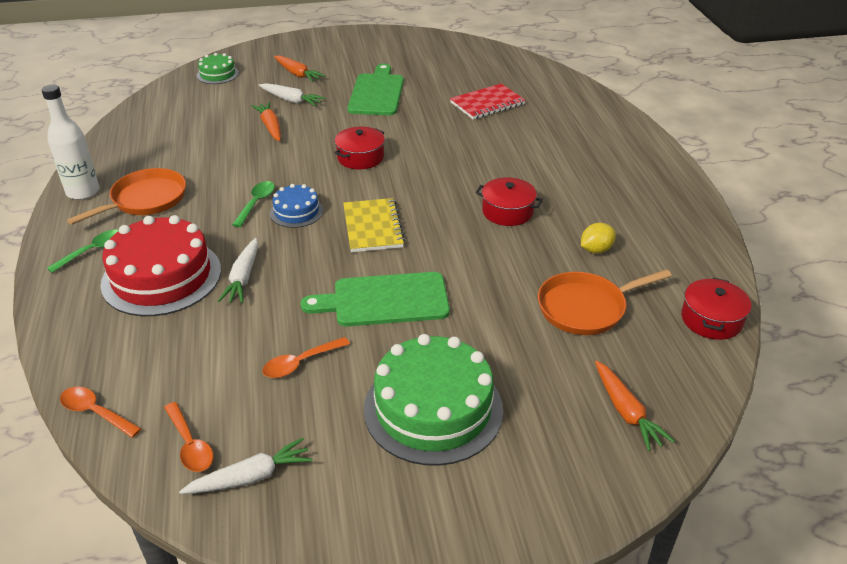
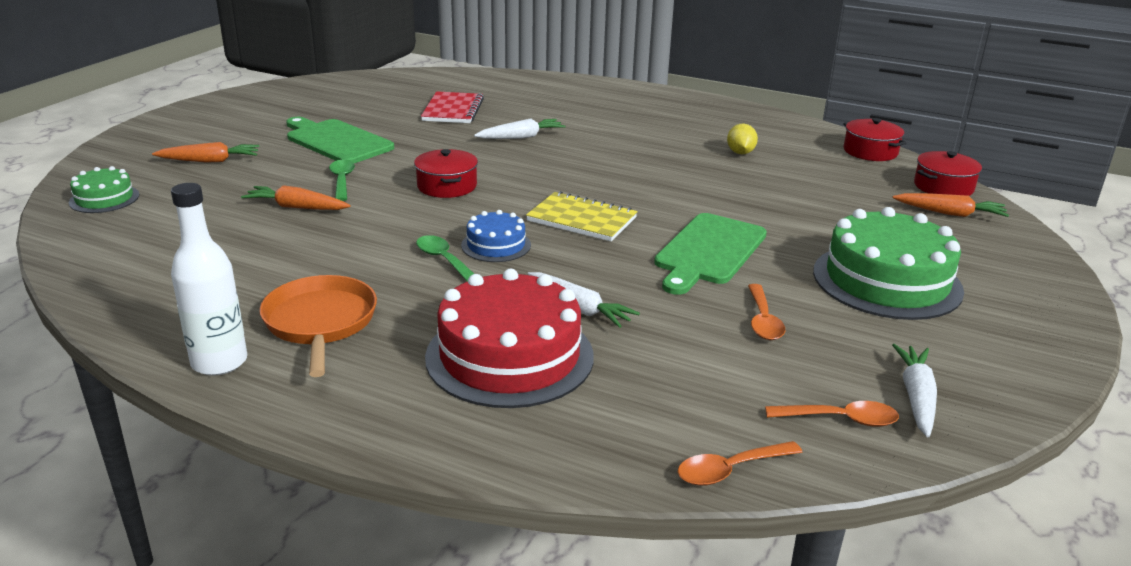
camera: 55 degrees left, 10 degrees down
green spoon [47,229,119,273] -> green spoon moved to [329,160,355,201]
white carrot [259,83,325,106] -> white carrot moved to [474,118,566,139]
red pot [475,177,543,226] -> red pot moved to [914,151,982,196]
orange pan [538,269,672,335] -> none

